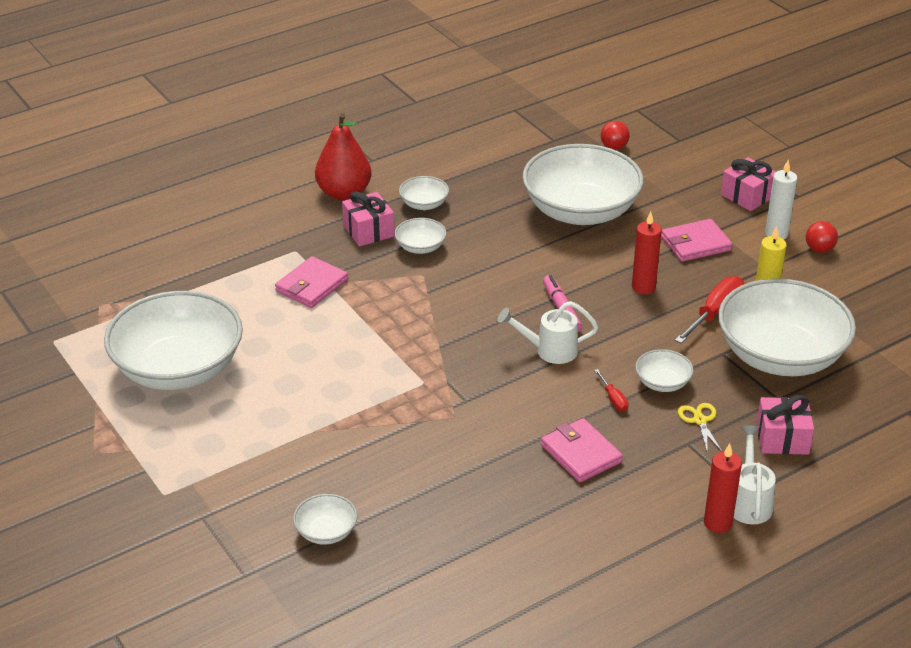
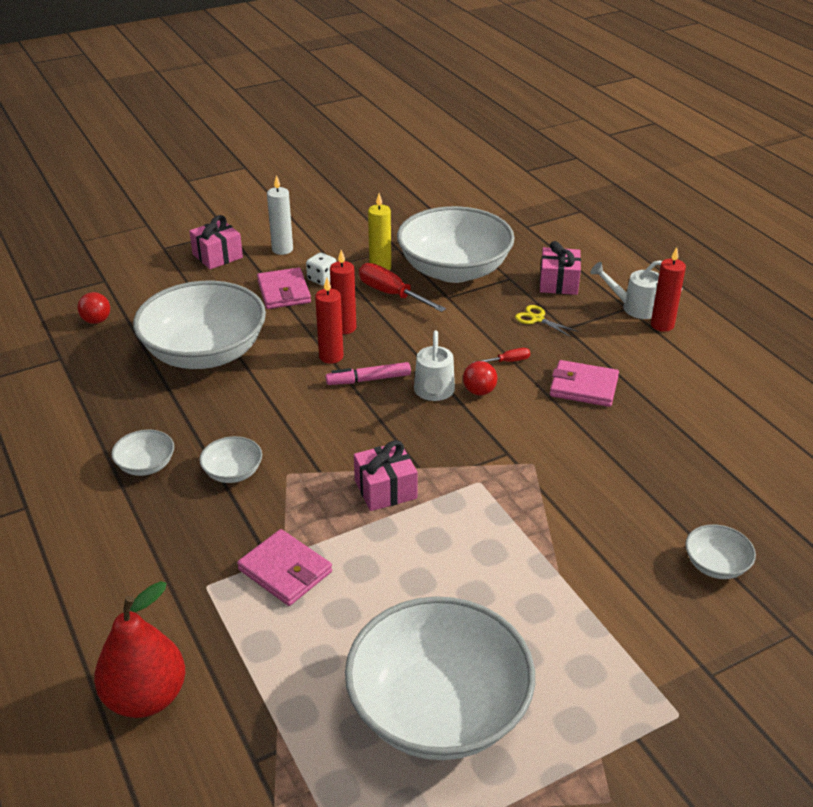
camera: 85 degrees left, 0 degrees up
red pear [315,113,371,201] -> red pear moved to [94,581,185,718]
pink gift [342,191,395,246] -> pink gift moved to [354,440,418,511]
pink wallet [541,418,623,482] -> pink wallet turned 45 degrees clockwise [550,360,619,407]
white bowl [635,349,694,392] -> none
yellow scissors [678,403,722,454] -> yellow scissors turned 45 degrees clockwise [515,305,578,337]
red ball [806,221,838,253] -> red ball moved to [463,361,498,396]
none -> white dice [306,252,336,285]
none -> red candle [315,278,343,364]

